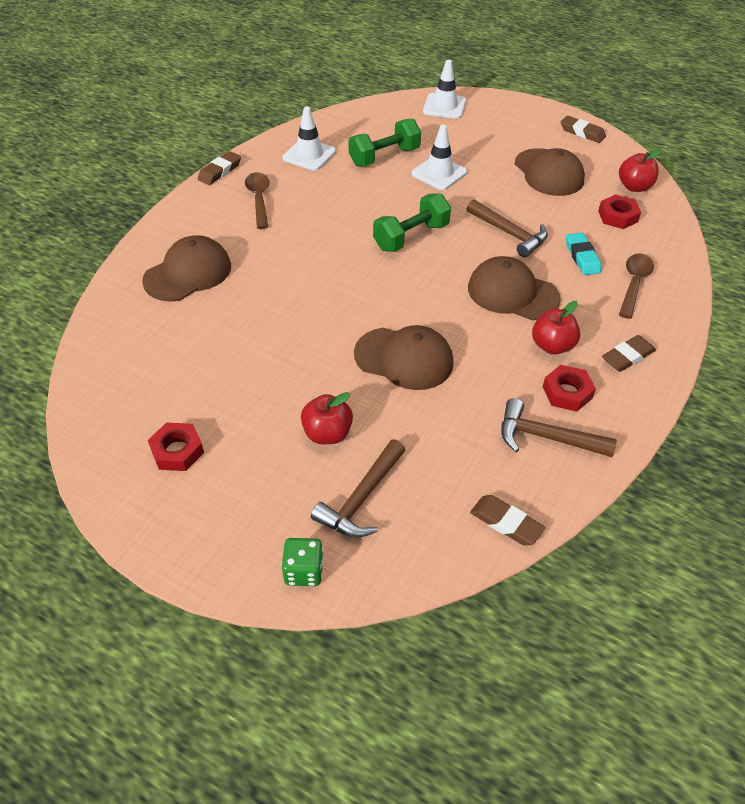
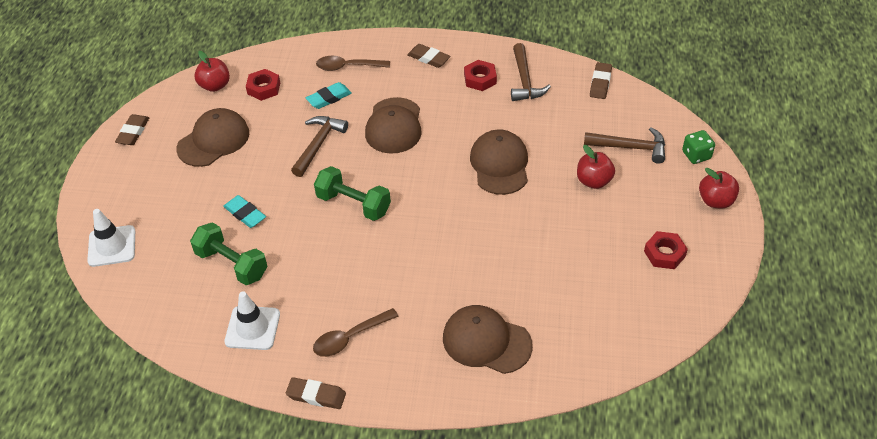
camera: 110 degrees left, 0 degrees up
white traffic cone [411,125,467,190] -> turquoise eraser [223,195,266,228]
red apple [532,301,580,355] -> red apple moved to [699,168,739,208]

